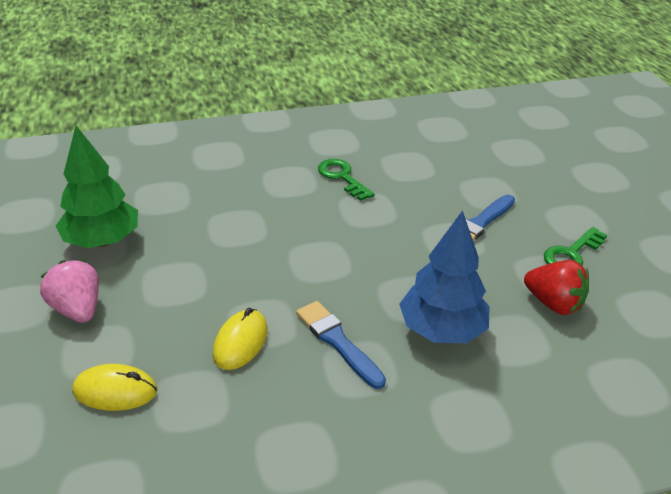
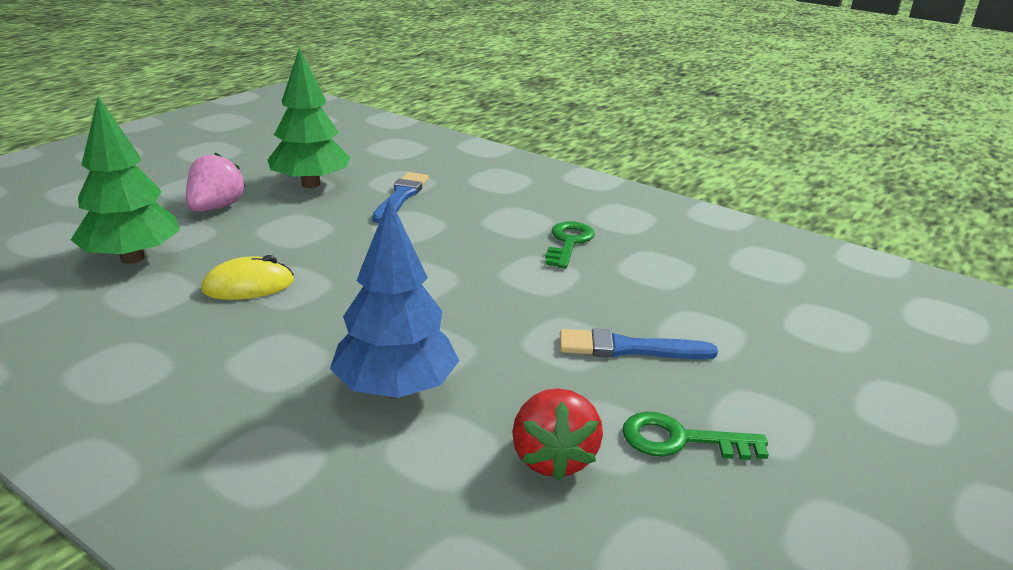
camera: 50 degrees right, 10 degrees down
yellow mouse [72,364,157,411] -> green tree [71,97,180,264]
blue brush [296,301,386,389] -> blue brush moved to [372,172,429,223]

